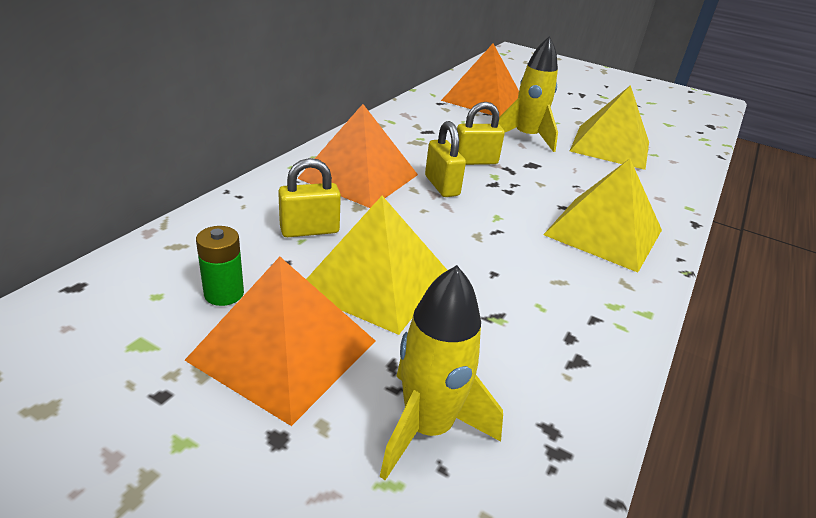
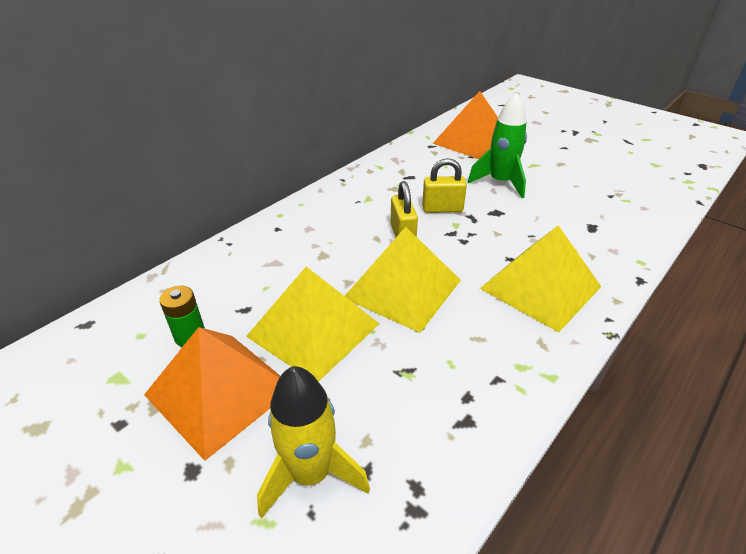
camera: 15 degrees right, 5 degrees up
yellow padlock [278,158,341,237] -> none
orange pyramid [297,104,418,208] -> none
yellow rocket [498,36,558,152] -> green rocket [468,93,527,198]
yellow pyramid [570,85,649,170] -> yellow pyramid moved to [345,227,461,333]

